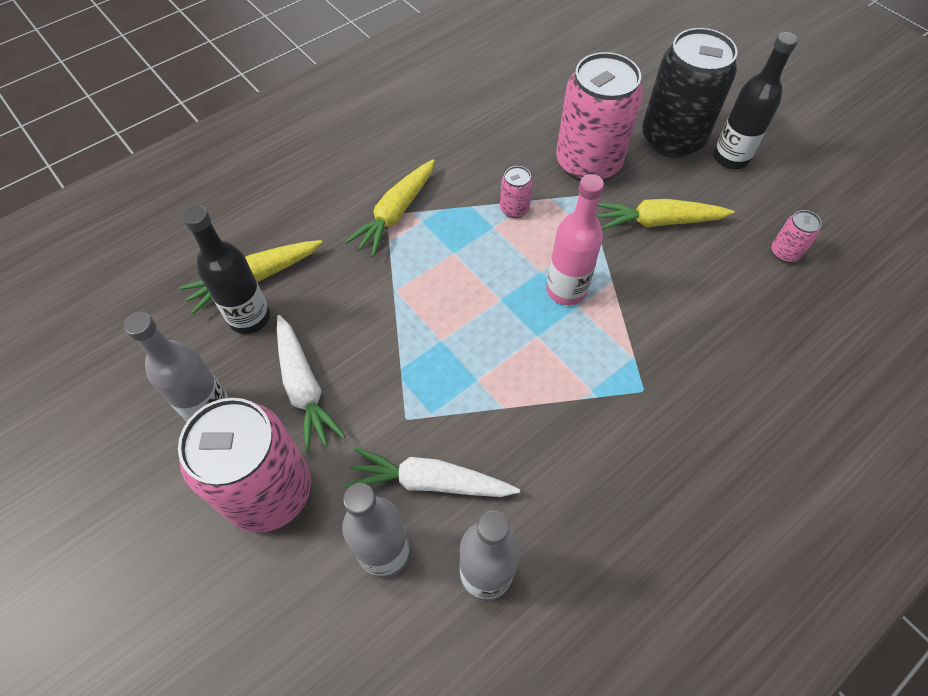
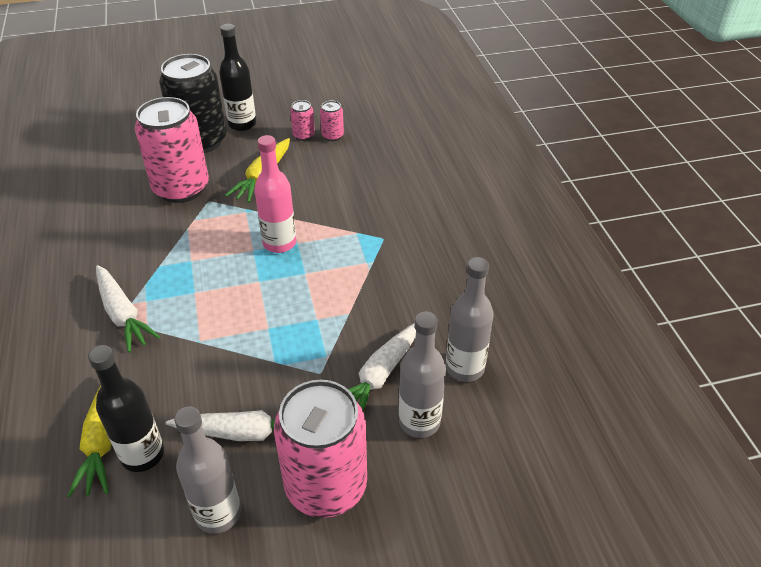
camera: 65 degrees left, 15 degrees down
yellow carrot [345,159,435,257] -> white carrot [96,265,160,352]
pink can [500,166,533,218] -> pink can moved to [290,100,315,141]

